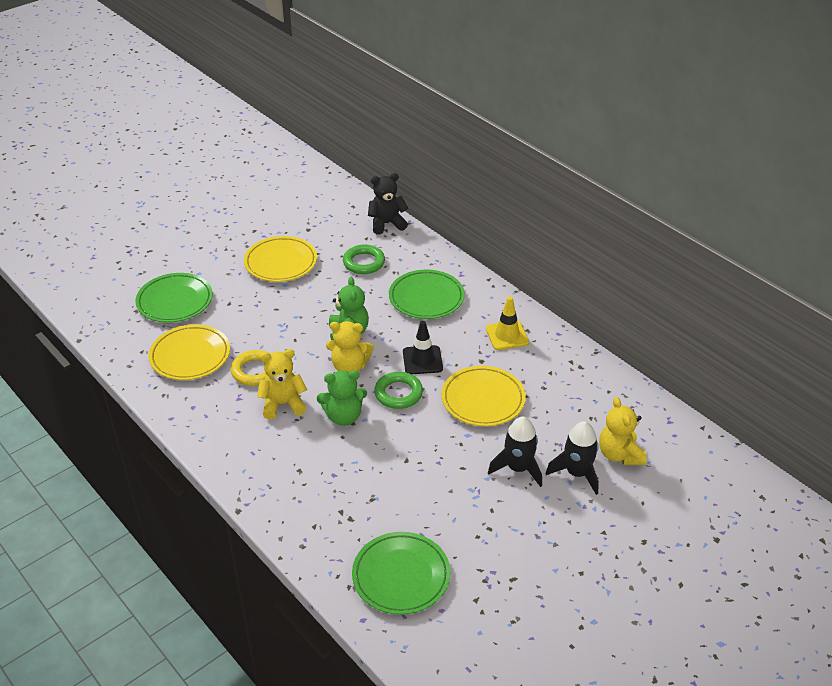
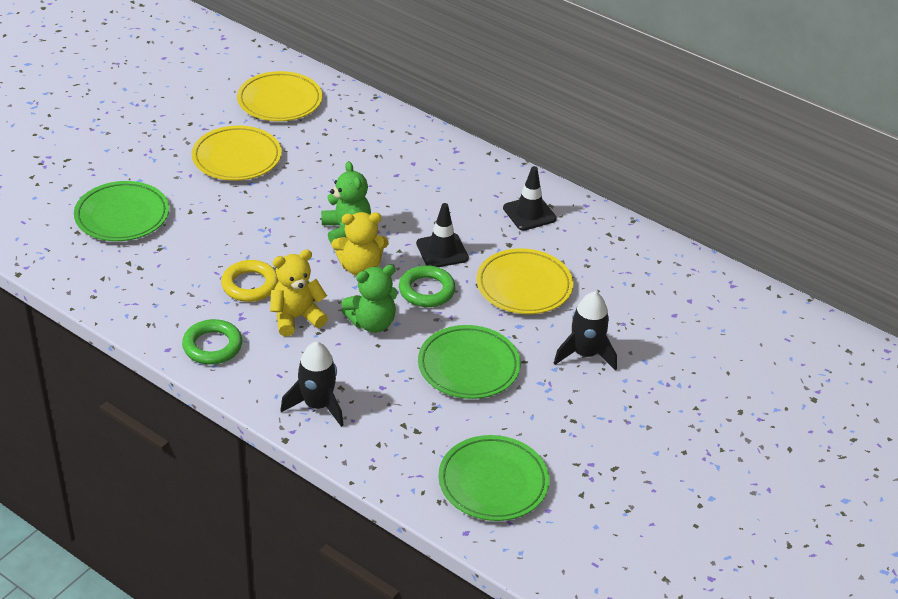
camera: 15 degrees left, 0 degrees up
yellow plate [149,324,230,380] -> yellow plate moved to [237,71,322,121]
green ring [343,245,385,274] -> green ring moved to [182,319,242,364]
black teddy bear [368,173,408,234] -> none
green plate [389,269,465,319] -> green plate moved to [418,325,521,399]
yellow traffic cone [486,296,529,350] -> black traffic cone [503,166,557,231]
black rocket [546,421,599,495] -> black rocket moved to [280,342,343,427]
yellow teddy bear [599,397,647,465] -> none

